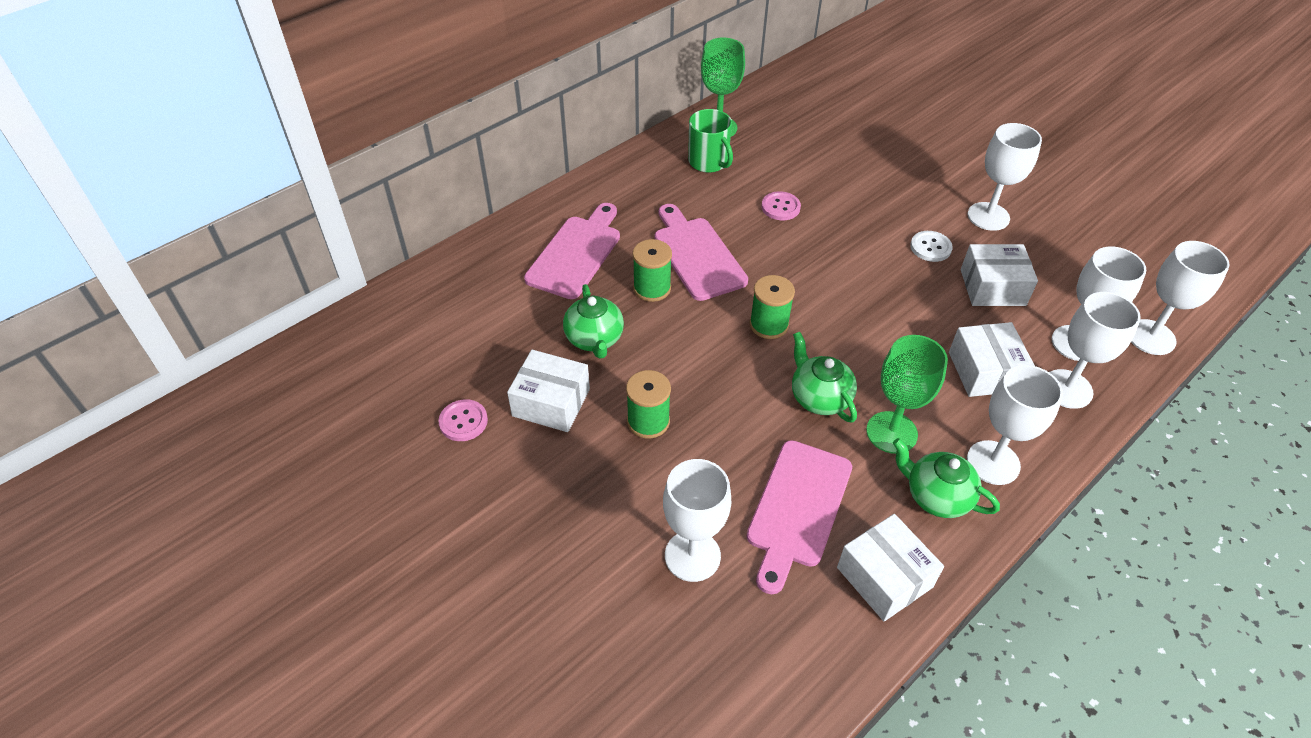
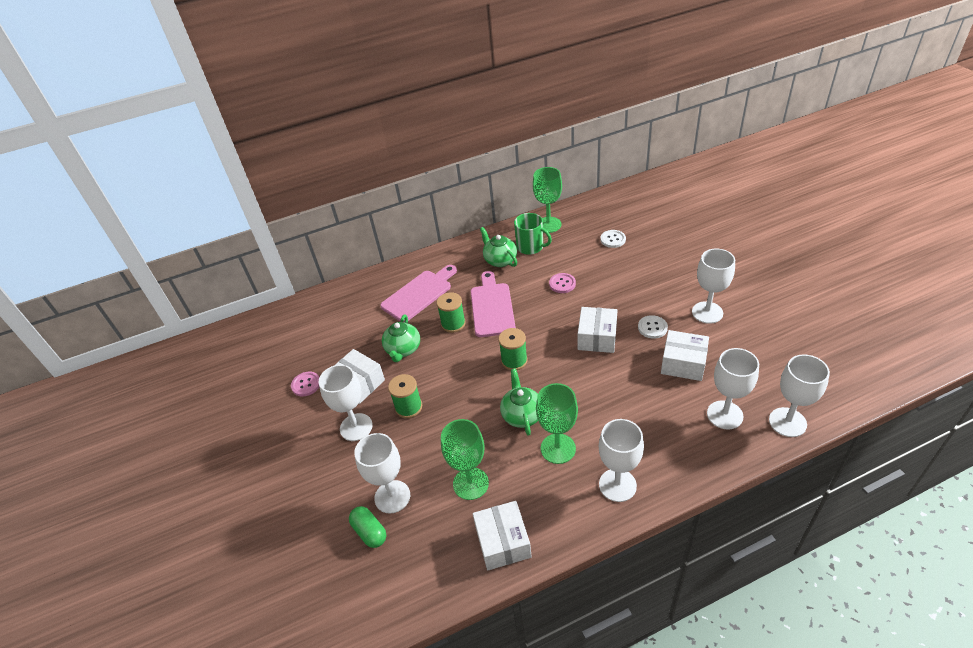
camera: 25 degrees right, 5 degrees down
green mug [688,109,733,173] -> green mug turned 45 degrees counterclockwise [514,213,552,255]
pink cutting board [746,440,852,594] -> green goblet [441,419,489,500]
green teapot [893,438,1000,518] -> green teapot moved to [480,227,517,267]
white box [949,322,1035,397] -> white box moved to [578,307,618,353]
white goblet [1049,292,1141,409] -> white goblet moved to [319,365,373,441]
none -> green capsule [349,506,386,548]
none -> white button [600,230,626,248]

